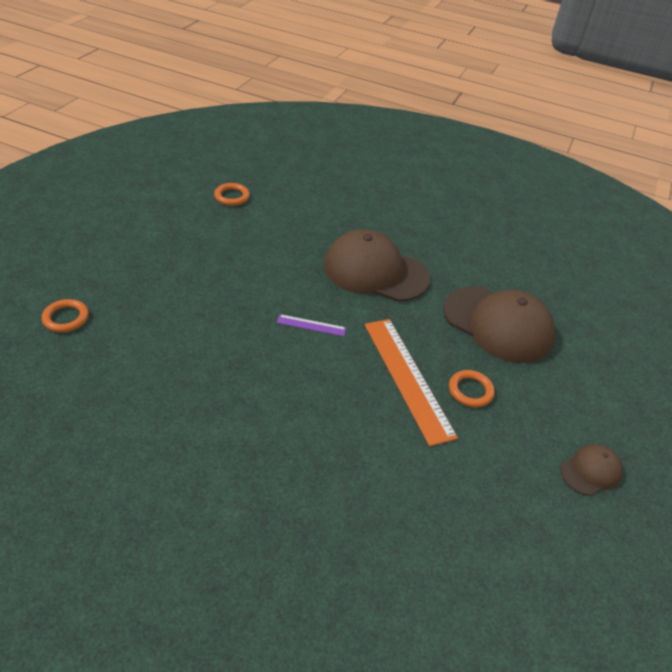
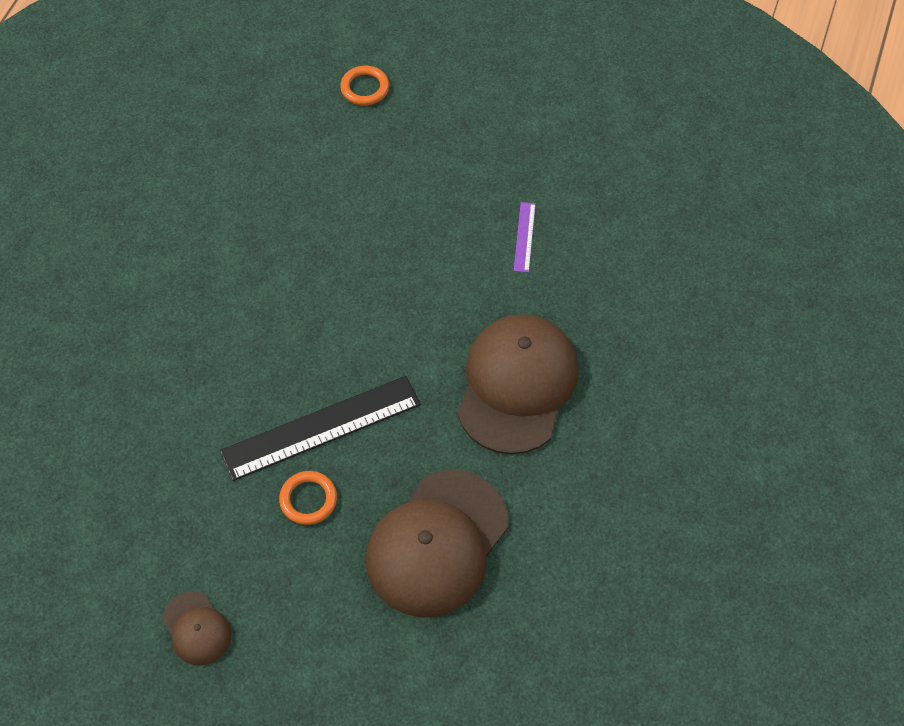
camera: 90 degrees right, 15 degrees up
orange ring [214,183,250,206] -> none
purple ruler [277,314,346,336] -> purple ruler moved to [514,202,536,273]
orange ruler [365,319,458,446] -> black ruler [220,376,420,481]

